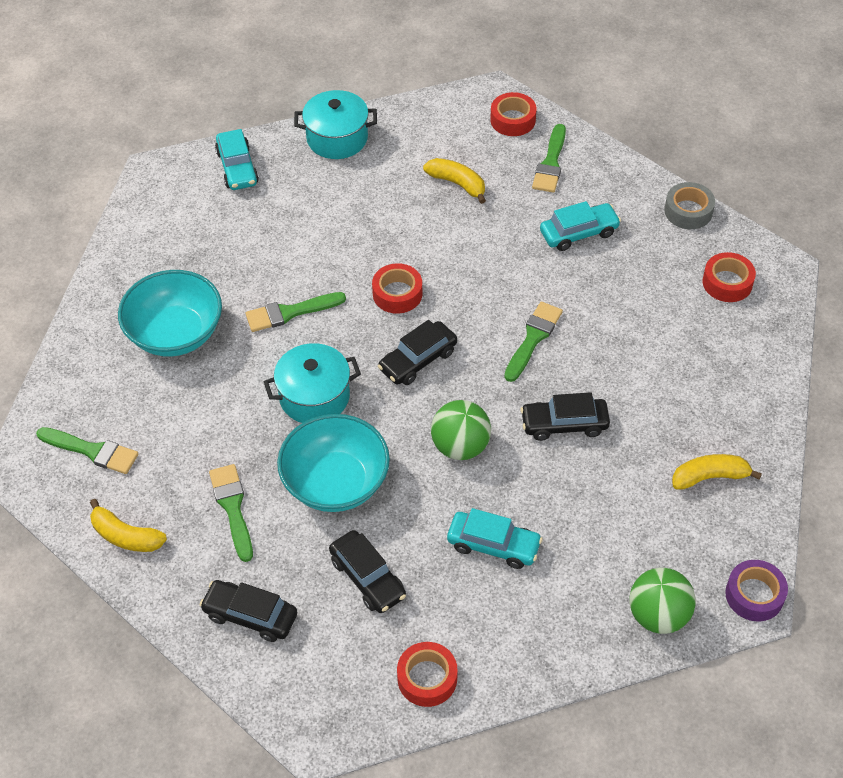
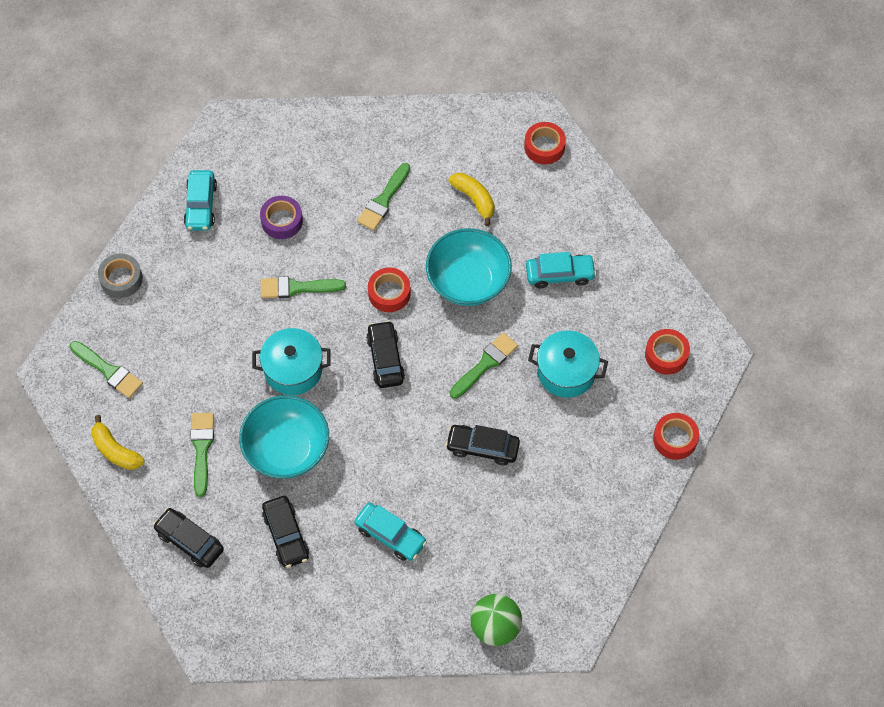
camera: 15 degrees right, 10 degrees up
turquoise bowl [118,270,222,357] -> turquoise bowl moved to [426,228,512,306]
turquoise car [215,129,259,190] -> turquoise car moved to [184,170,217,230]
turquoise pot [294,90,377,159] -> turquoise pot moved to [528,330,608,398]
black car [378,320,457,385] -> black car turned 105 degrees clockwise [366,320,405,388]
red tape [397,642,457,707] -> red tape moved to [653,413,699,460]
green ball [431,400,491,460] -> none
green brush [532,124,566,192] -> green brush moved to [357,163,410,231]
grey tape [664,182,715,229] -> grey tape moved to [98,253,143,298]
yellow banana [672,454,762,490] -> none
purple tape [725,560,788,621] -> purple tape moved to [260,196,303,239]

